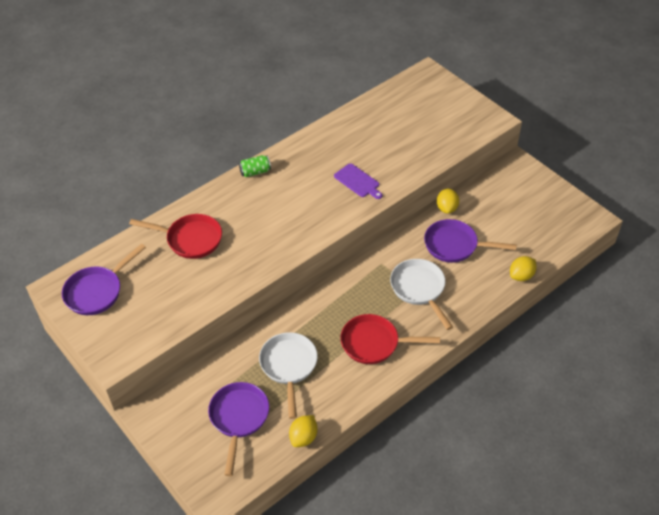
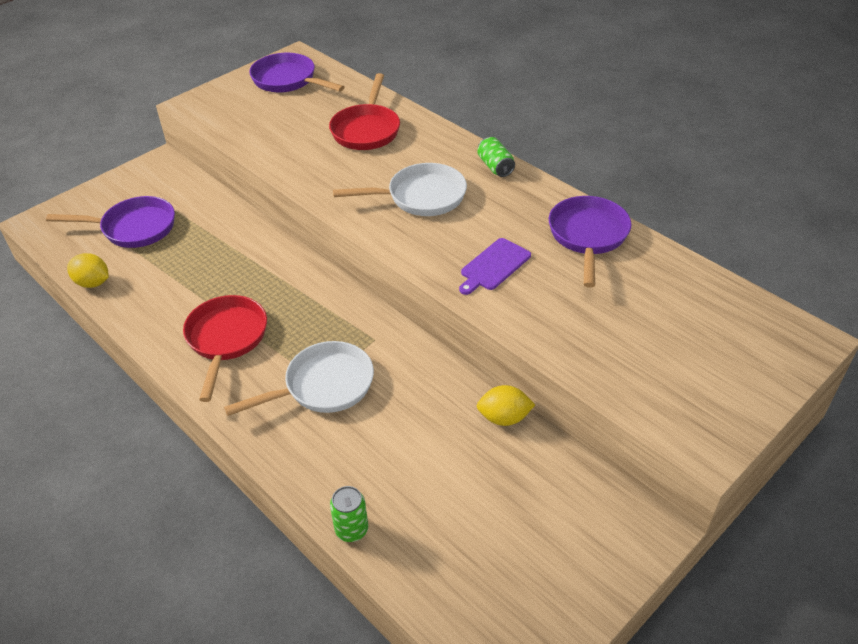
camera: 85 degrees right, 5 degrees down
white pan [259,332,318,419] -> white pan moved to [333,163,467,216]
purple pan [424,219,517,263] -> purple pan moved to [549,196,631,288]
yellow lemon [510,256,537,281] -> green can [330,486,368,542]

